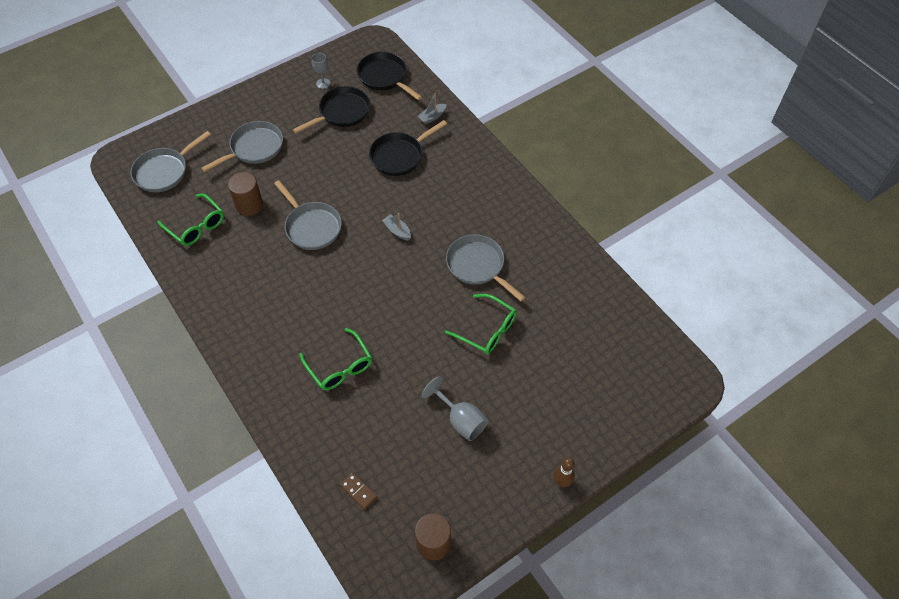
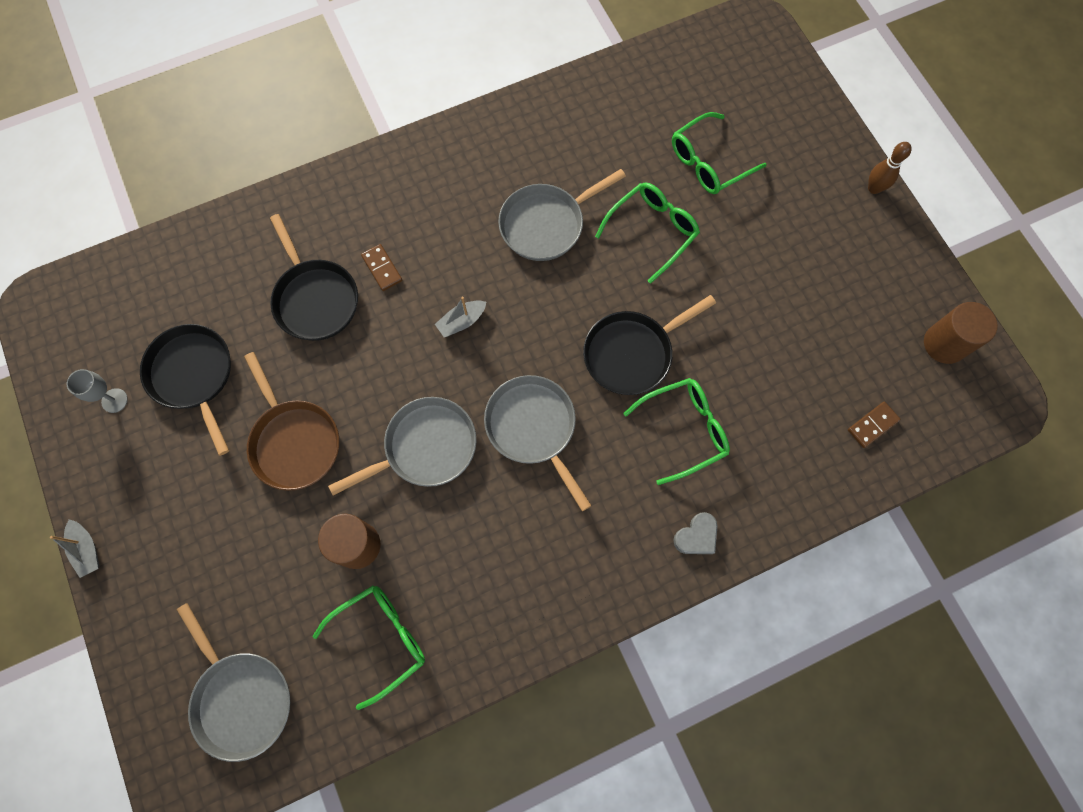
camera: 80 degrees left, 15 degrees up
grey pan [201,121,283,172] -> grey pan moved to [484,375,592,511]
black pan [357,52,422,100] -> black pan moved to [583,295,716,395]
grey boat [418,93,446,124] -> grey boat moved to [50,520,100,578]
grey goblet [422,376,488,441] -> none
none -> brown pan [244,352,339,491]
none -> brown domino [361,244,402,291]
none -> green glasses [672,112,767,194]
none -> grey heart [673,512,717,554]

